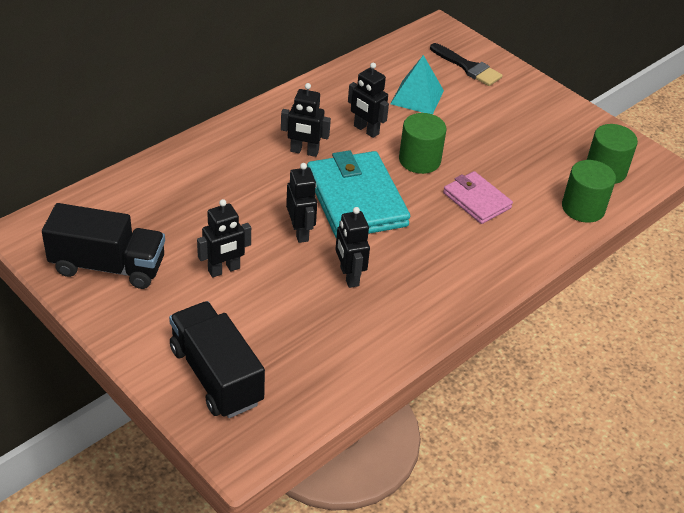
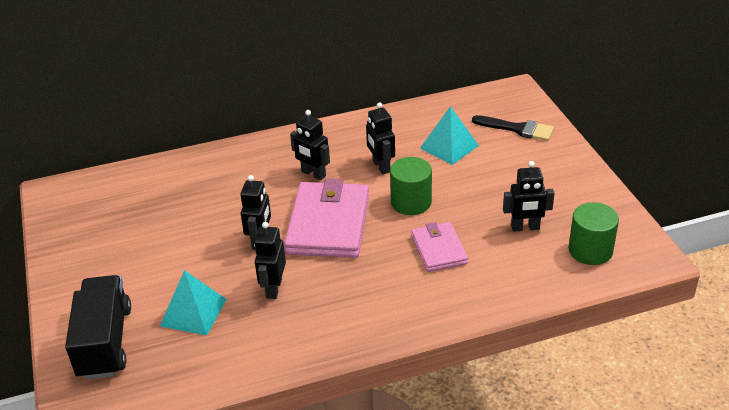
camera: 30 degrees right, 5 degrees down
black truck [42,203,165,289] -> none
black robot [197,199,251,277] -> black robot moved to [503,161,554,232]
turquoise wallet [307,150,410,237] -> pink wallet [284,179,369,258]
black brush [430,43,503,86] -> black brush turned 45 degrees counterclockwise [472,115,554,141]
green cylinder [562,160,616,223] -> none
none -> turquoise pyramid [160,270,227,335]

